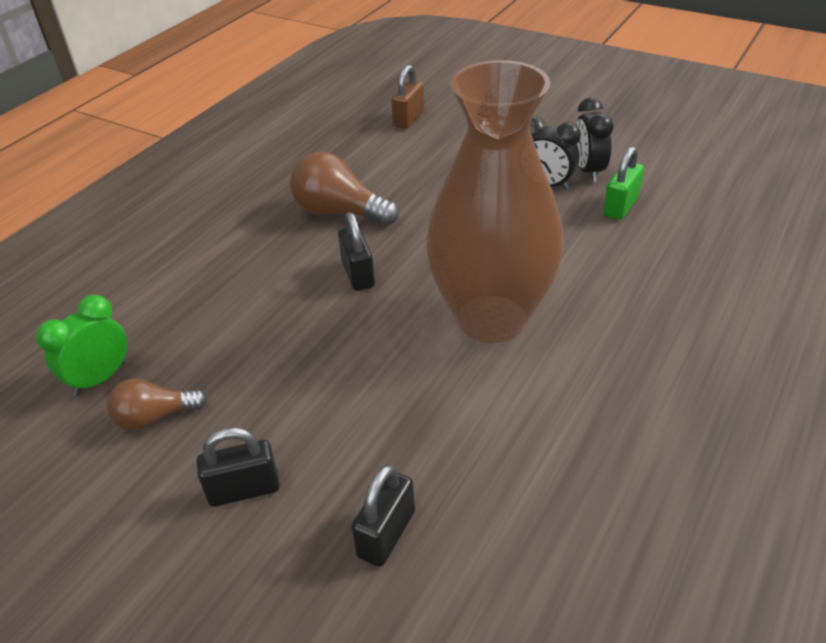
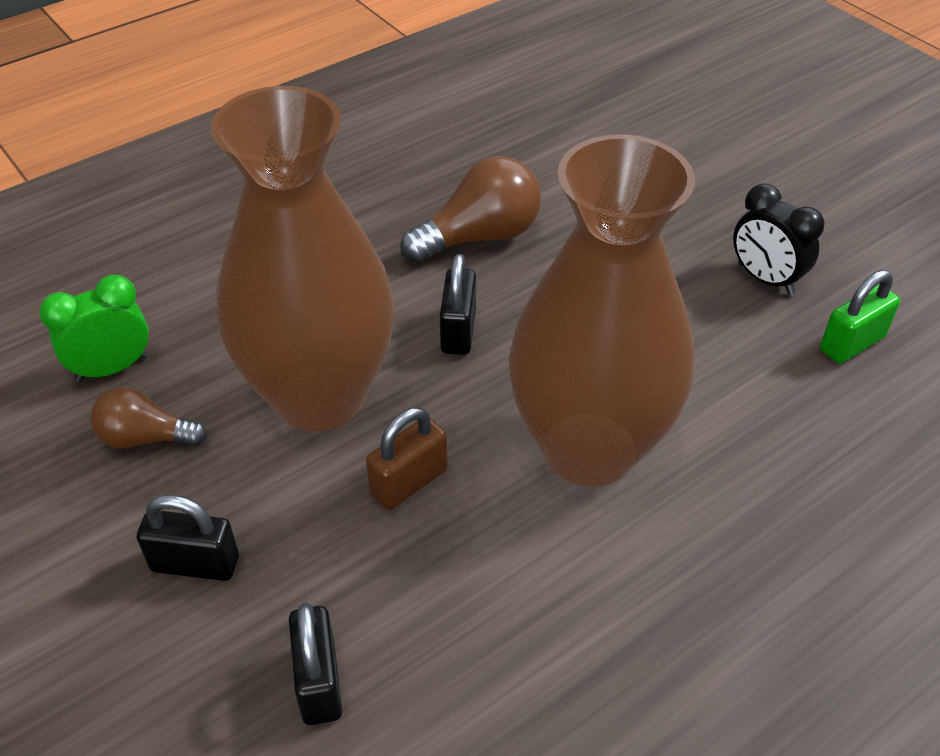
camera: 20 degrees right, 5 degrees up
brown light bulb [290,152,399,226] -> brown light bulb turned 105 degrees clockwise [400,156,541,263]
black padlock [351,464,415,567] -> black padlock turned 60 degrees counterclockwise [289,603,342,725]
brown padlock [391,65,425,129] -> brown padlock moved to [366,407,448,510]
black clock [576,97,614,182] -> none
none -> brown vase [211,86,394,431]

